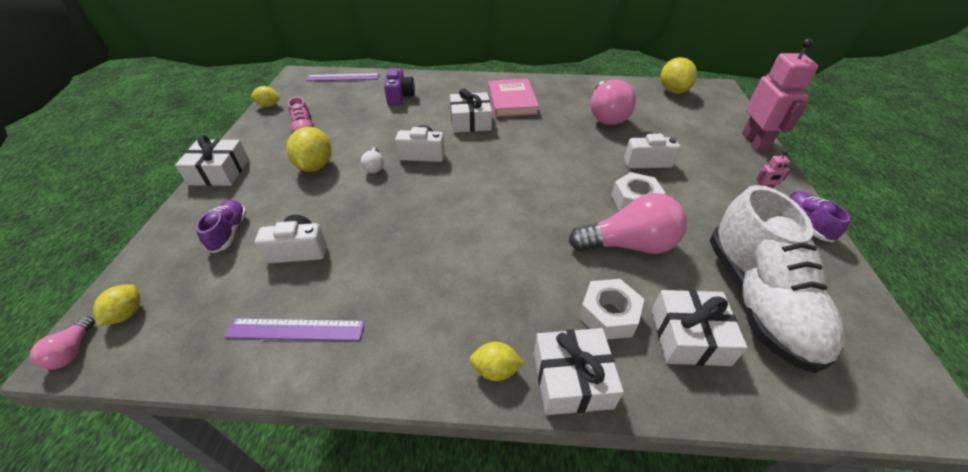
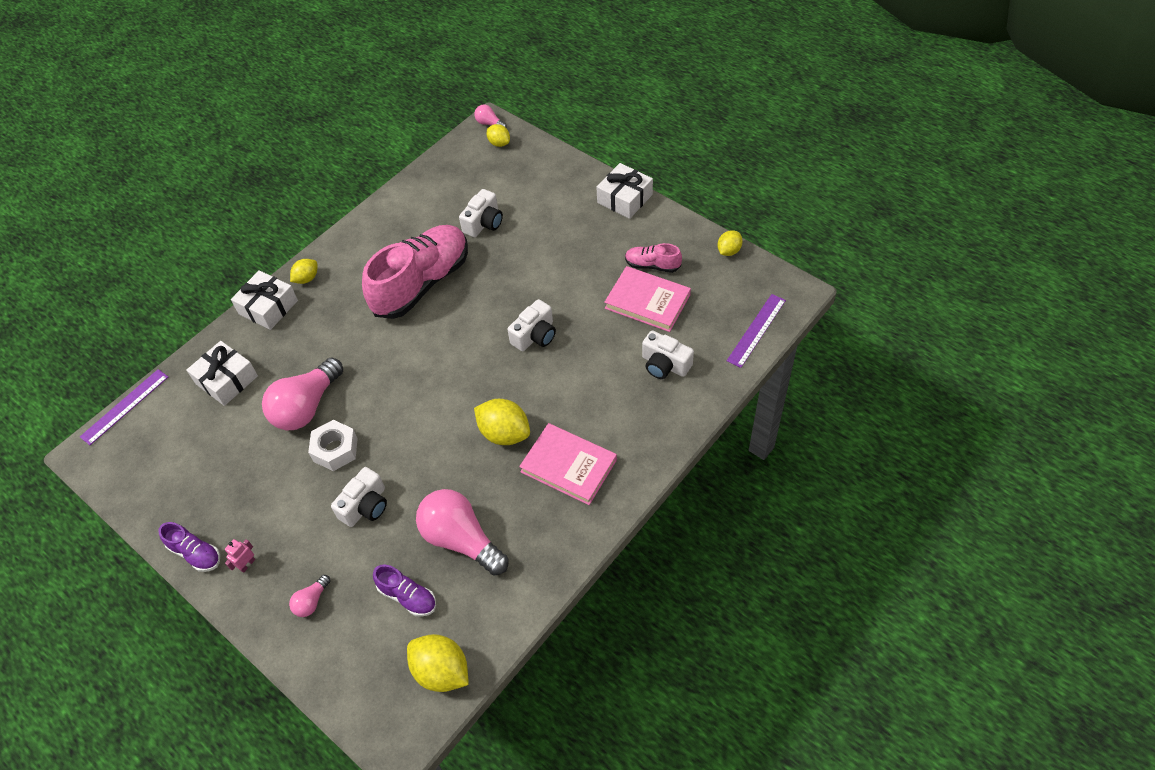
camera: 130 degrees right, 10 degrees up
purple shoe [196,200,247,253] -> purple shoe moved to [373,565,436,617]
purple ruler [225,318,365,341] -> purple ruler moved to [80,369,168,445]
yellow lemon [287,127,332,172] -> yellow lemon moved to [474,399,530,445]
white light bulb [361,147,384,173] -> none
purple camera [384,68,415,105] -> white camera [642,331,694,379]
white gift [450,88,492,133] -> none
white nut [579,279,644,339] -> none
white shoe [710,185,845,373] -> none
pink robot [742,39,818,152] -> none
none -> pink light bulb [289,575,331,617]
none -> pink shoe [362,225,468,319]
none -> pink book [604,266,691,332]

